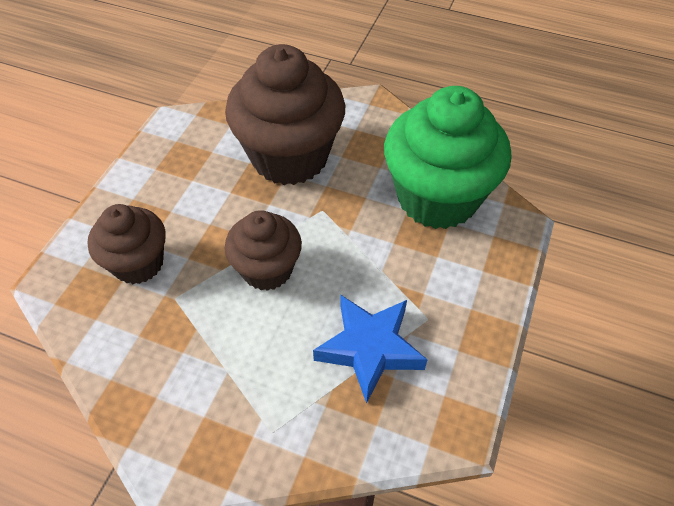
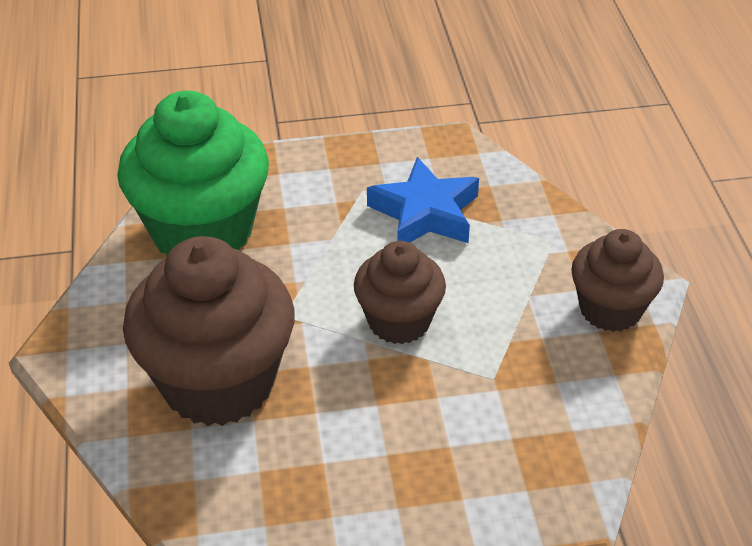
camera: 120 degrees left, 10 degrees down
brown cupcake [88,204,166,284] -> brown cupcake moved to [571,229,664,332]

